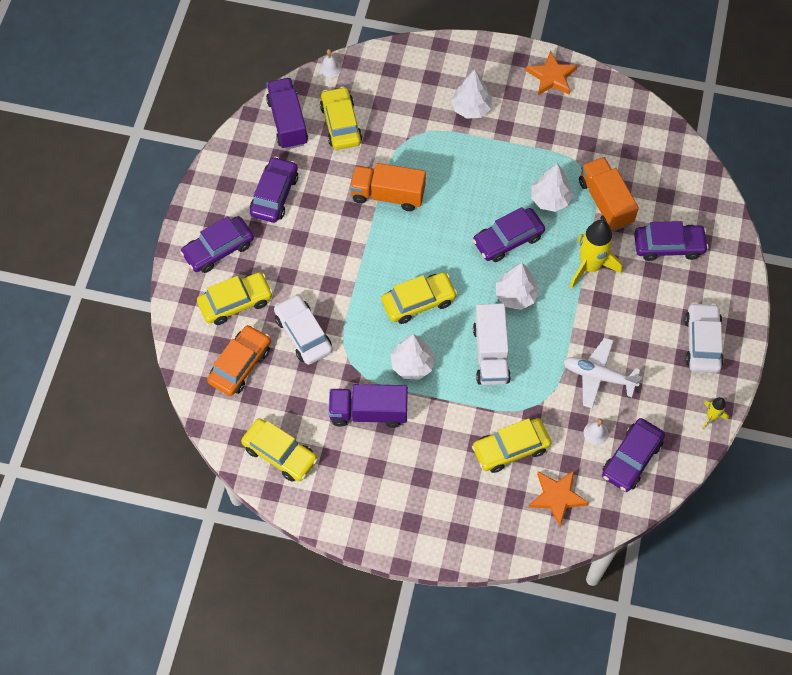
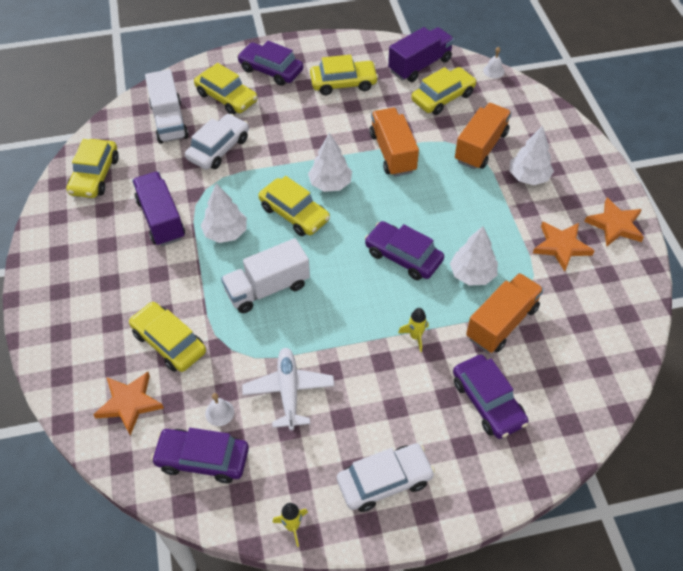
camera: 65 degrees right, 10 degrees down
orange car [207,325,271,396] -> white truck [145,69,189,144]
purple car [250,156,298,223] -> yellow car [310,55,378,95]
white tree [496,263,539,310] -> white tree moved to [308,133,352,192]
yellow rocket [570,220,622,289] -> yellow rocket [398,308,429,352], size x0.49
none -> orange truck [455,103,512,169]
none -> orange star [533,221,595,271]

